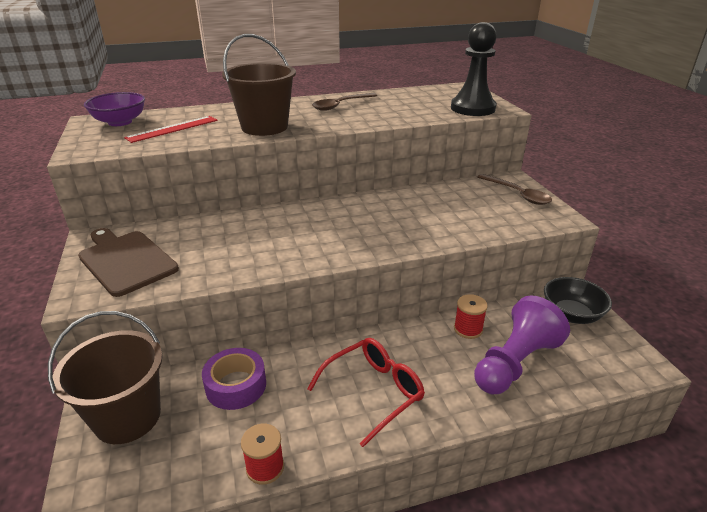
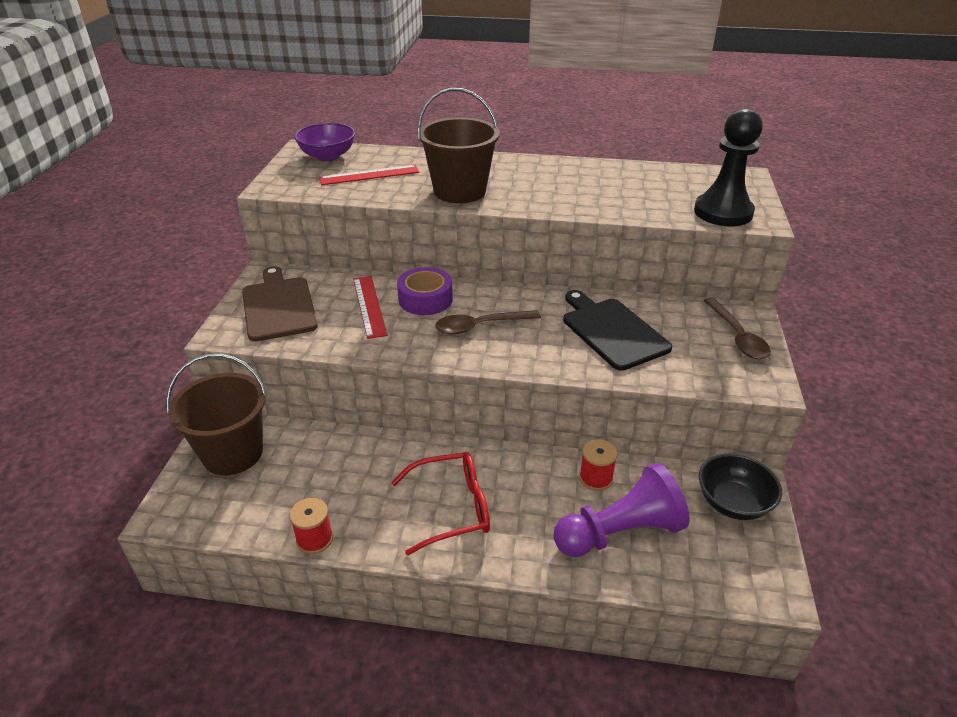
camera: 25 degrees right, 5 degrees up
purple tape [202,348,266,410] -> purple tape moved to [397,267,453,315]
brown spoon [312,93,377,111] -> brown spoon moved to [435,310,541,334]
none -> red ruler [353,276,387,339]
none -> black cutting board [563,290,672,371]

